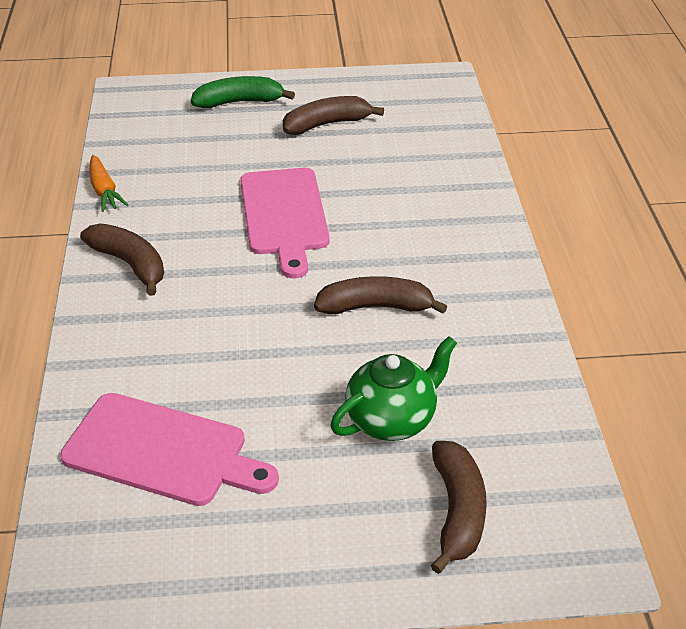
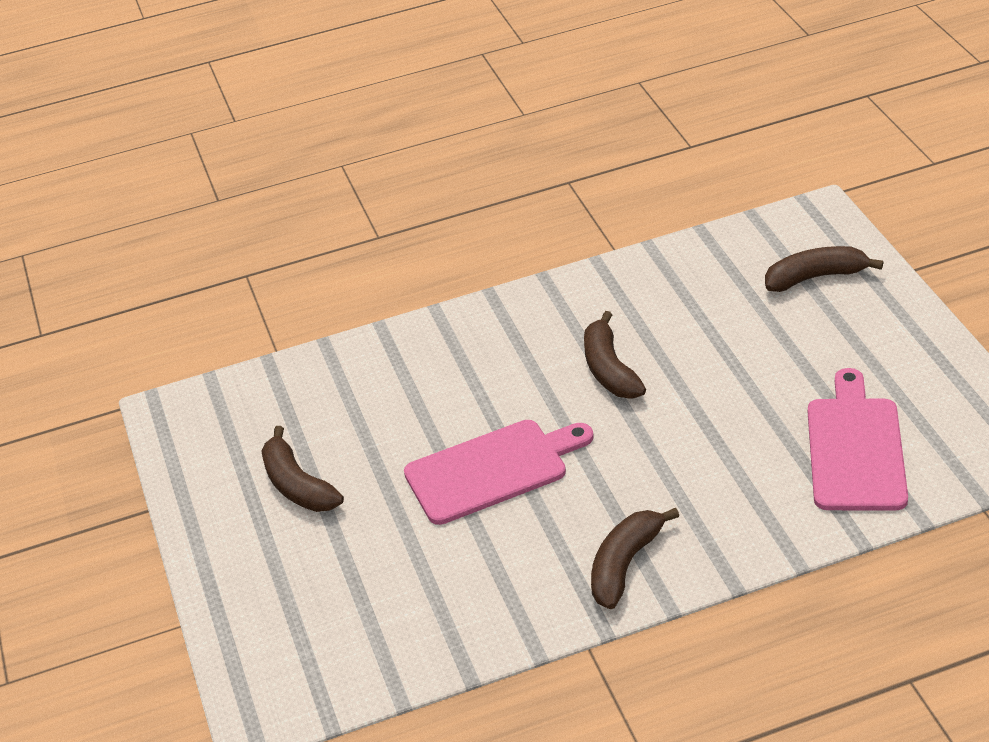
camera: 100 degrees left, 0 degrees up
orange carrot [90,155,128,212] -> none
green banana [191,76,295,108] -> none
green teapot [330,336,457,441] -> none

